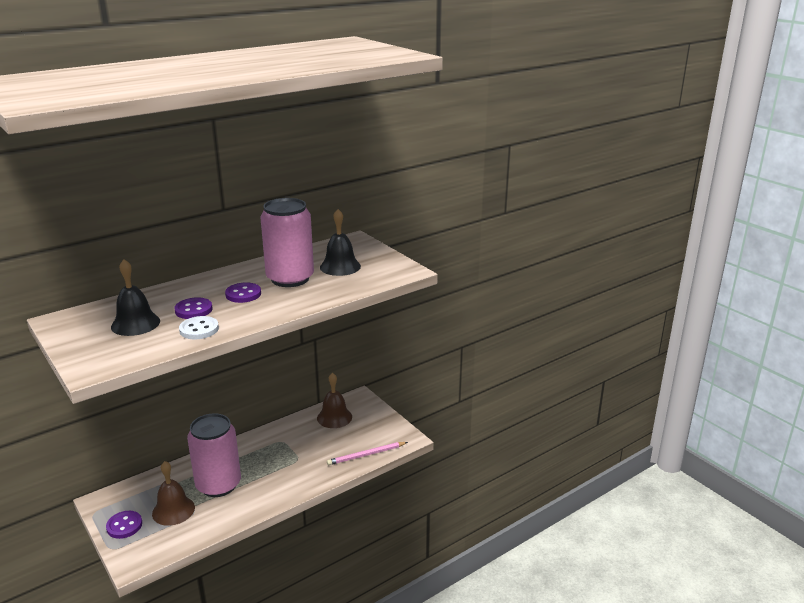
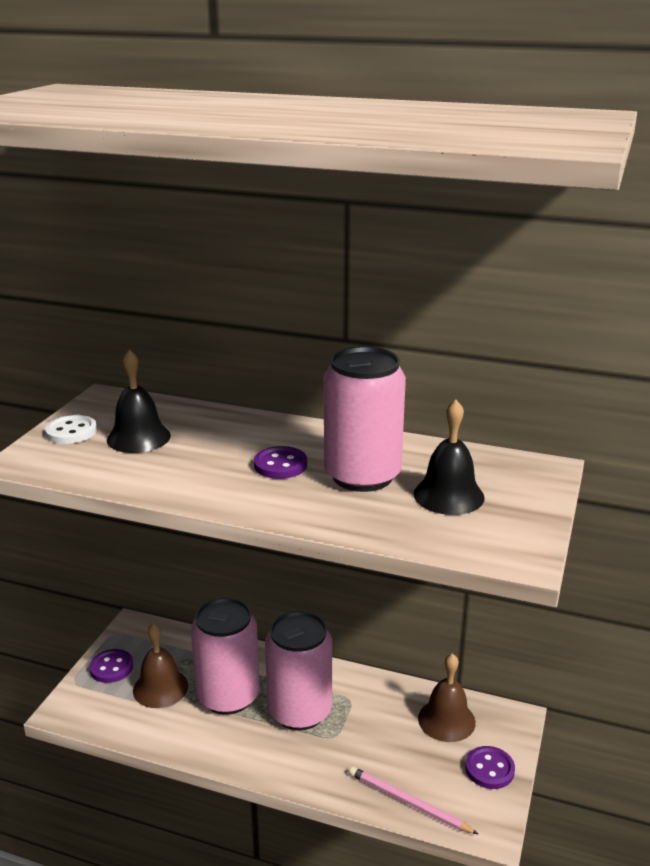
camera: 55 degrees right, 0 degrees up
purple button [174,297,213,319] -> purple button moved to [465,746,515,789]
white button [179,316,219,339] -> white button moved to [45,415,97,444]
none -> pink can [265,611,332,730]

